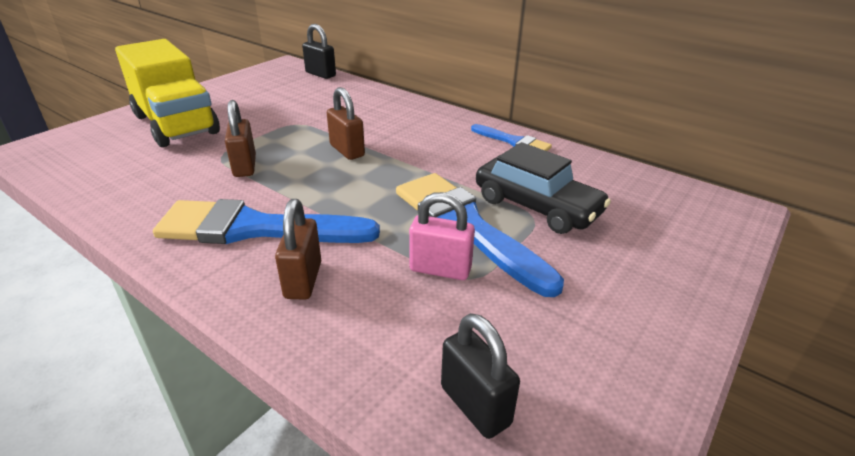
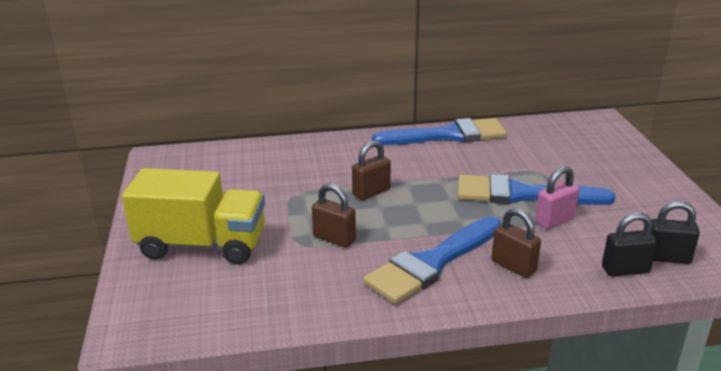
camera: 45 degrees left, 5 degrees down
black padlock [302,24,336,79] -> black padlock moved to [602,212,657,276]
brown padlock [327,87,365,160] -> brown padlock turned 45 degrees counterclockwise [352,141,391,200]
blue brush [471,124,552,151] -> blue brush [372,118,507,145], size x1.91
black car [476,142,611,234] -> none

